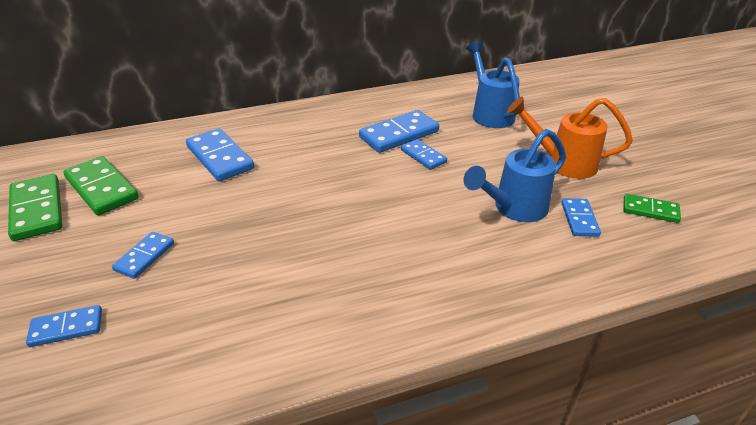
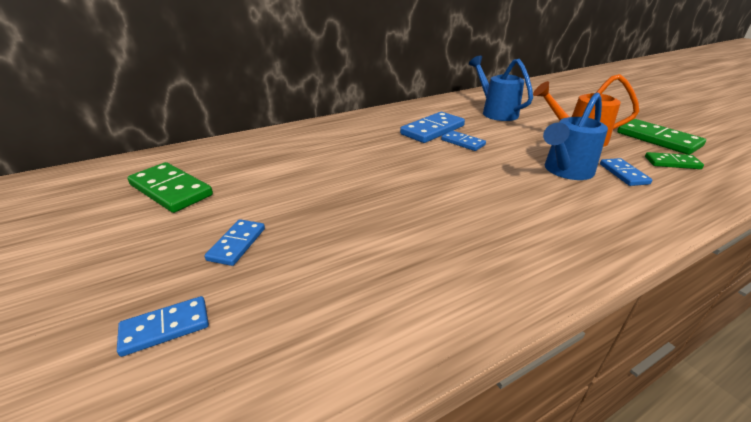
camera: 10 degrees left, 5 degrees down
green domino [8,174,62,241] -> green domino moved to [617,119,706,155]
blue domino [186,128,254,181] -> none

